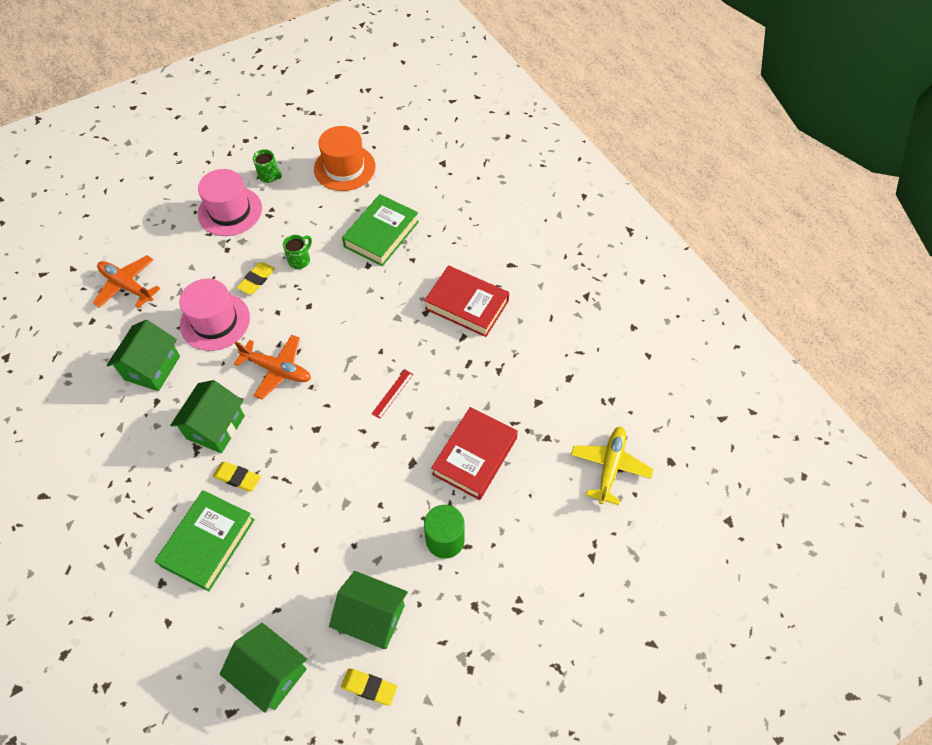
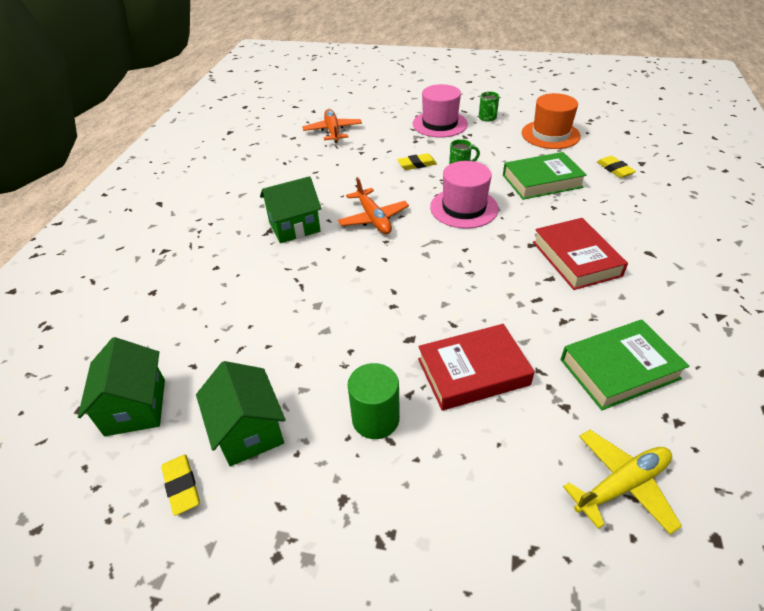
camera: 45 degrees right, 15 degrees down
green house [107,320,180,391] -> none
green book [155,490,255,592] -> green book moved to [561,320,689,410]
pink hat [179,279,250,351] -> pink hat moved to [430,161,499,229]
yellow eraser [213,461,261,492] -> yellow eraser moved to [597,156,636,178]
red ruler [372,370,413,419] -> none

